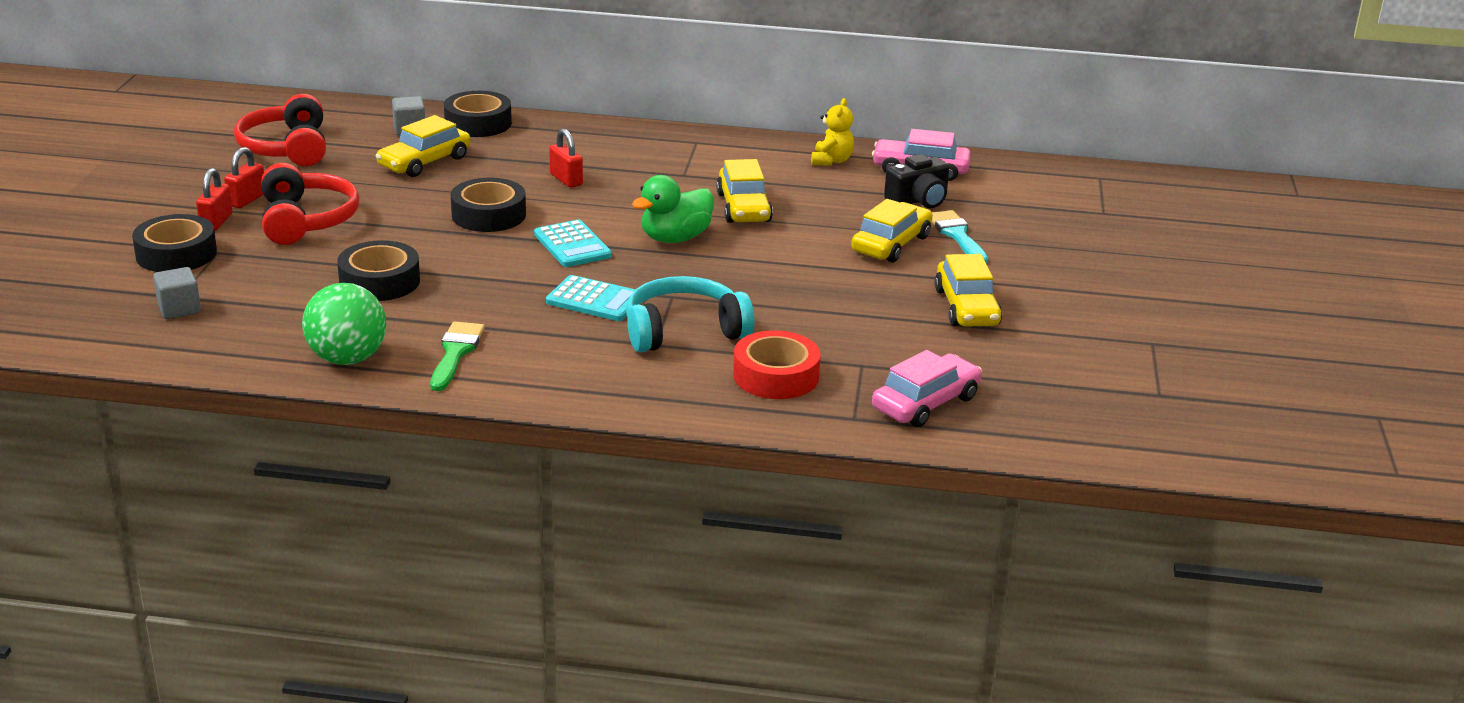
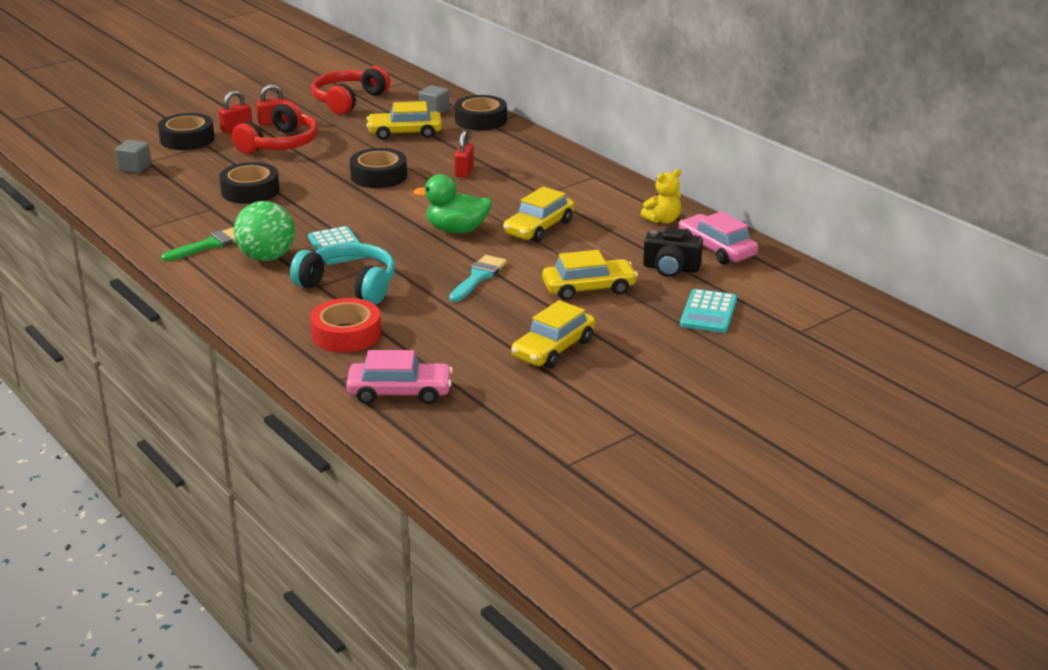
camera: 45 degrees right, 0 degrees up
green ball [302,283,387,365] -> green ball moved to [234,201,295,261]
turquoise calculator [534,220,612,267] -> turquoise calculator moved to [680,289,737,333]
turquoise brush [932,210,988,263] -> turquoise brush moved to [449,255,507,302]

